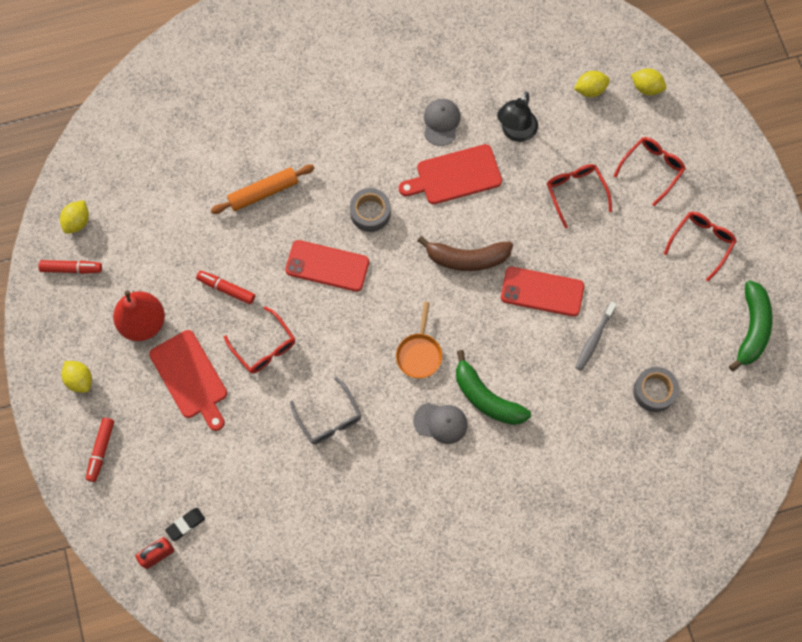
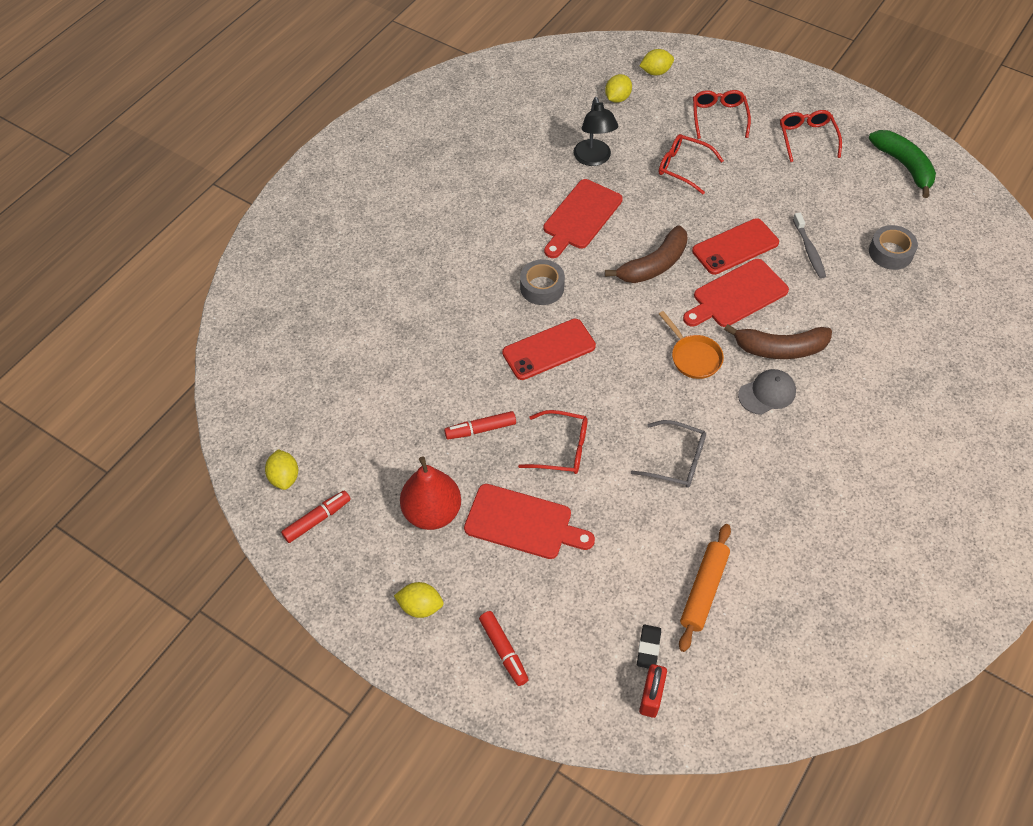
camera: 40 degrees left, 15 degrees down
orange rolling pin [211,165,315,214] -> orange rolling pin moved to [679,524,731,652]
grey cap [424,99,460,146] -> none
green banana [456,350,531,425] -> brown banana [724,324,832,359]
none -> red cutting board [683,259,789,327]

